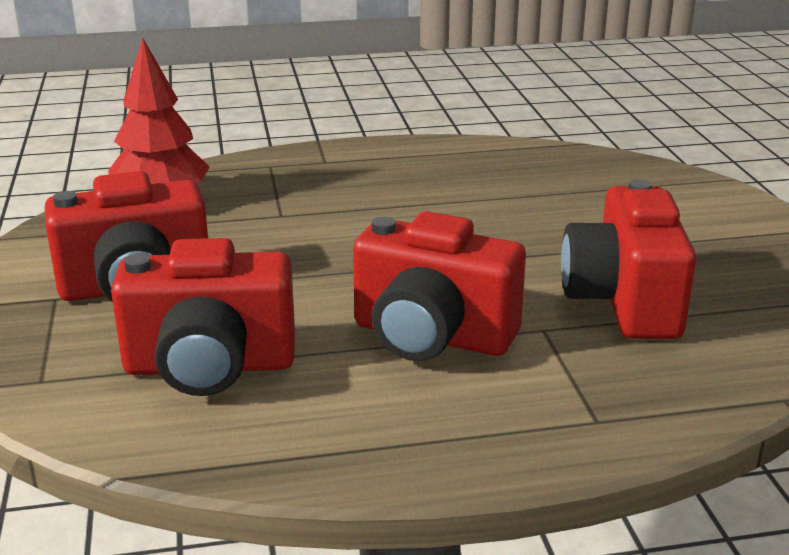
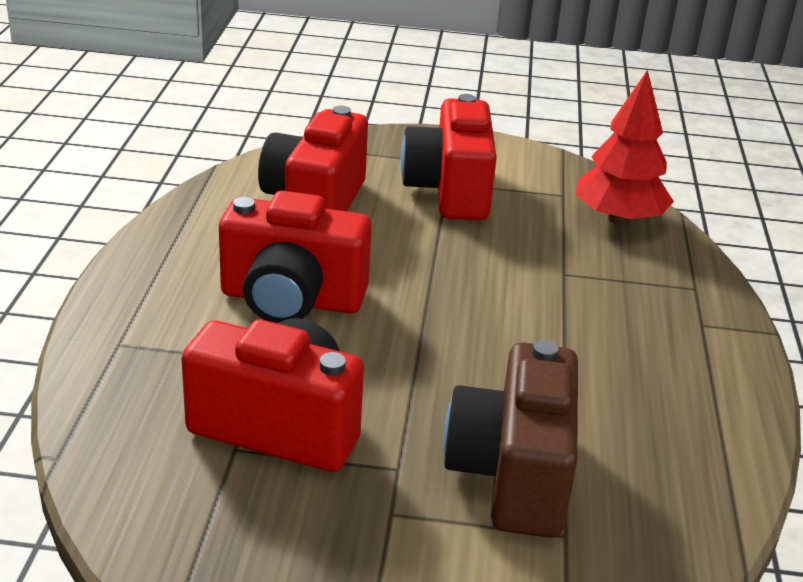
camera: 105 degrees right, 5 degrees up
red camera [353,211,526,361] -> red camera turned 120 degrees counterclockwise [219,191,372,323]
none -> brown camera [443,340,578,538]

